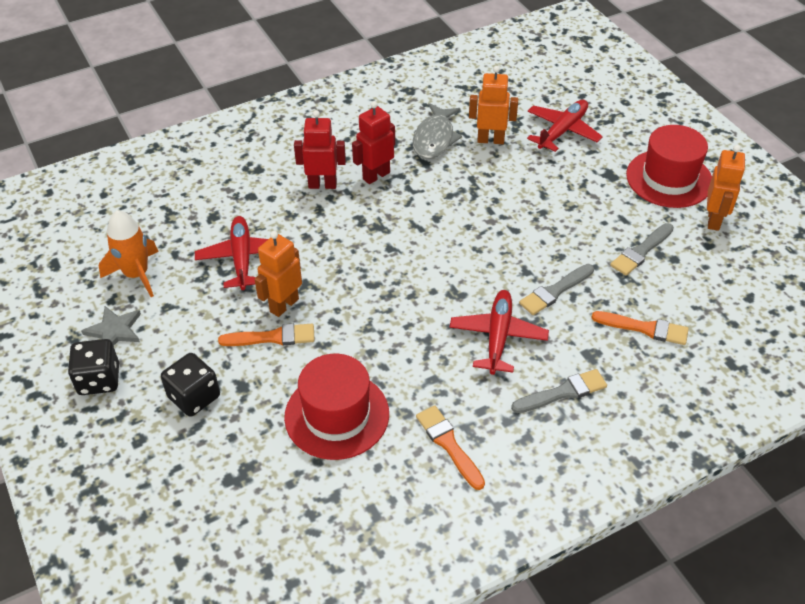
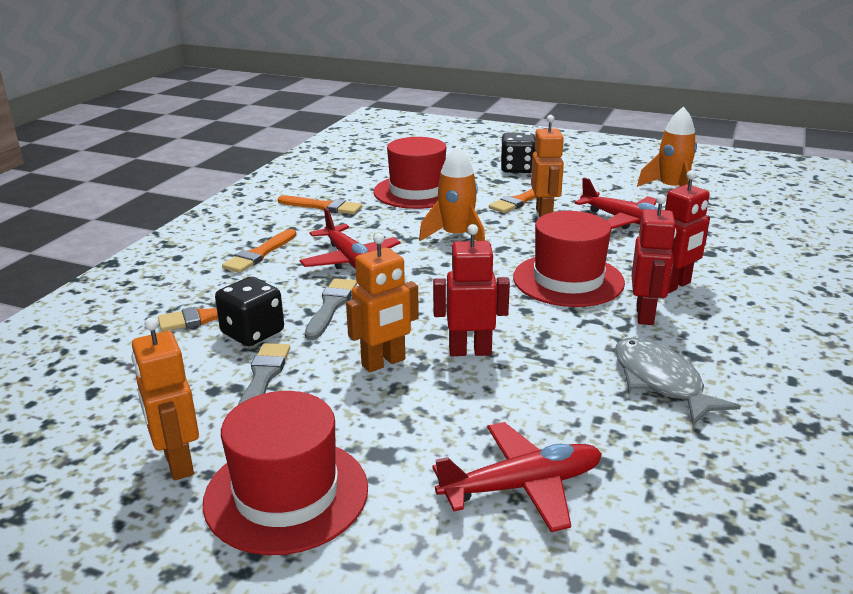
camera: 140 degrees right, 20 degrees down
black dice [68,339,119,395] -> black dice moved to [215,277,284,346]
grey star [81,306,141,346] -> none
orange robot [469,66,518,144] -> orange robot moved to [346,233,419,372]
grey brush [511,369,607,413] -> orange brush [222,229,297,273]
red plane [527,100,603,152] -> red plane turned 105 degrees counterclockwise [432,422,602,532]
none -> orange rocket [419,145,485,241]
none -> red robot [433,224,510,356]
none -> red hat [513,211,625,307]

